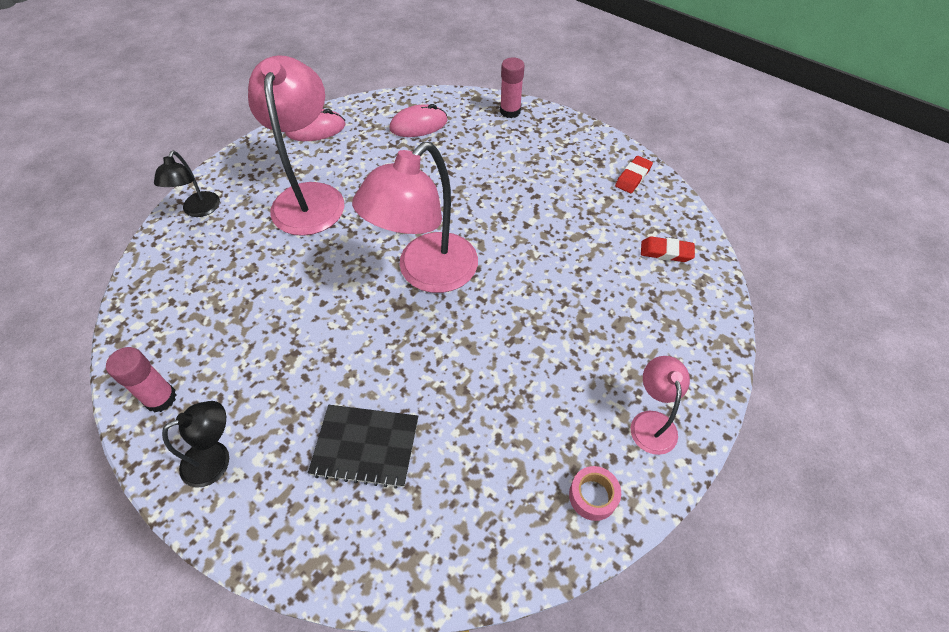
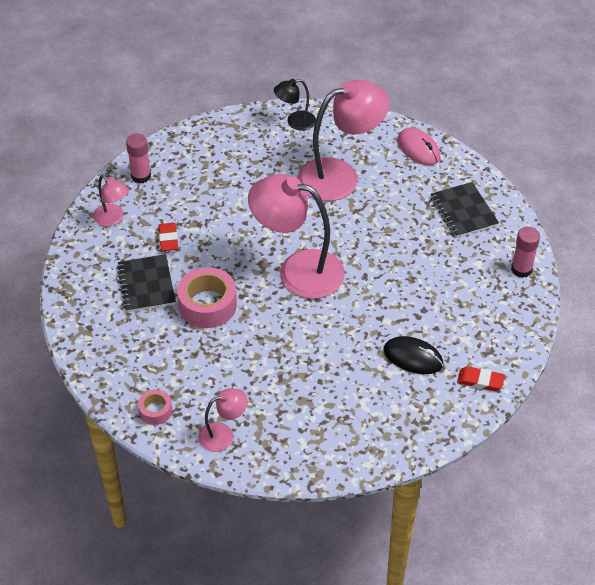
camera: 70 degrees right, 5 degrees down
black lamp [162,401,229,488] -> pink lamp [93,175,129,227]
pink mouse [390,104,447,137] -> black notebook [431,182,499,238]
red eraser [641,236,695,262] -> red eraser moved to [158,223,178,251]
none -> pink tape [177,267,237,328]
none -> black mouse [384,336,444,374]

